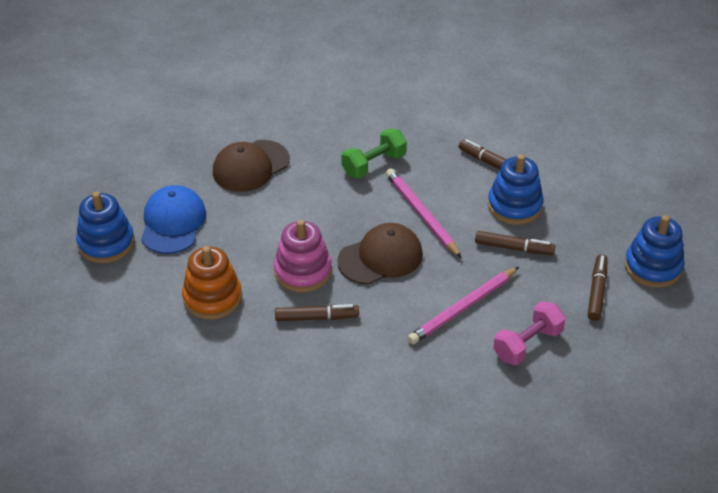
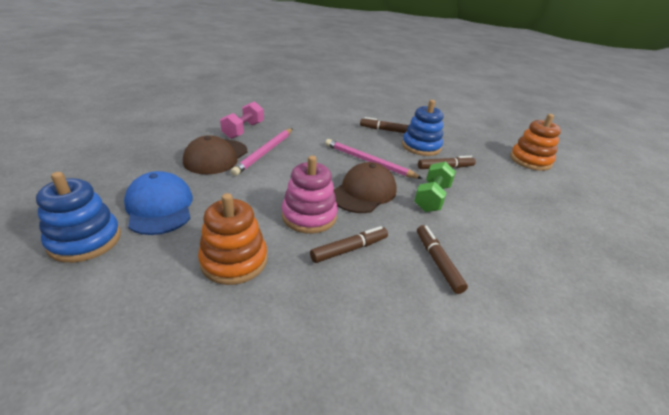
camera: 30 degrees left, 10 degrees down
green dumbbell [341,128,407,178] -> green dumbbell moved to [414,162,456,212]
pink pencil [407,267,519,344] -> pink pencil moved to [231,128,293,176]
pink dumbbell [493,301,566,365] -> pink dumbbell moved to [220,101,264,139]
brown marker [588,254,607,321] -> brown marker moved to [417,225,468,294]
blue stacking toy [625,215,685,288] -> orange stacking toy [510,114,561,171]

